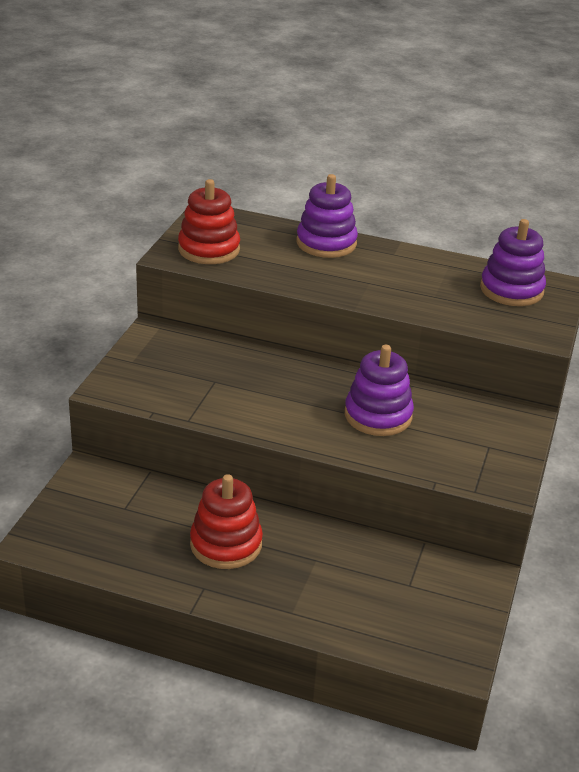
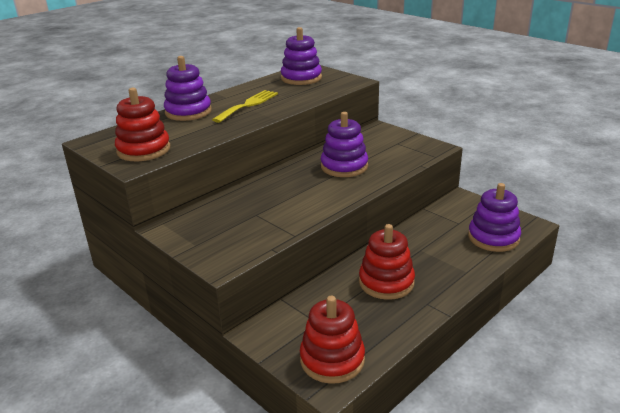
camera: 60 degrees left, 5 degrees down
none -> yellow fork [212,90,278,123]
none -> red stacking toy [300,296,365,384]
none -> purple stacking toy [468,183,521,252]

